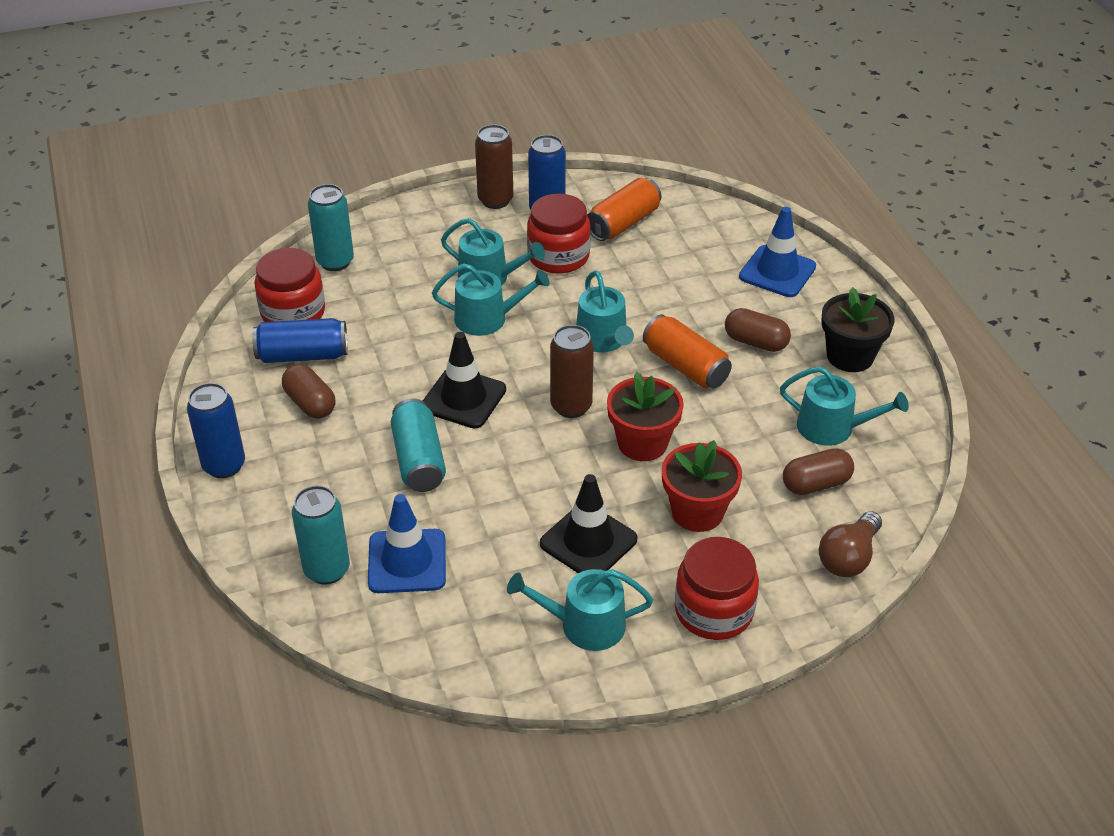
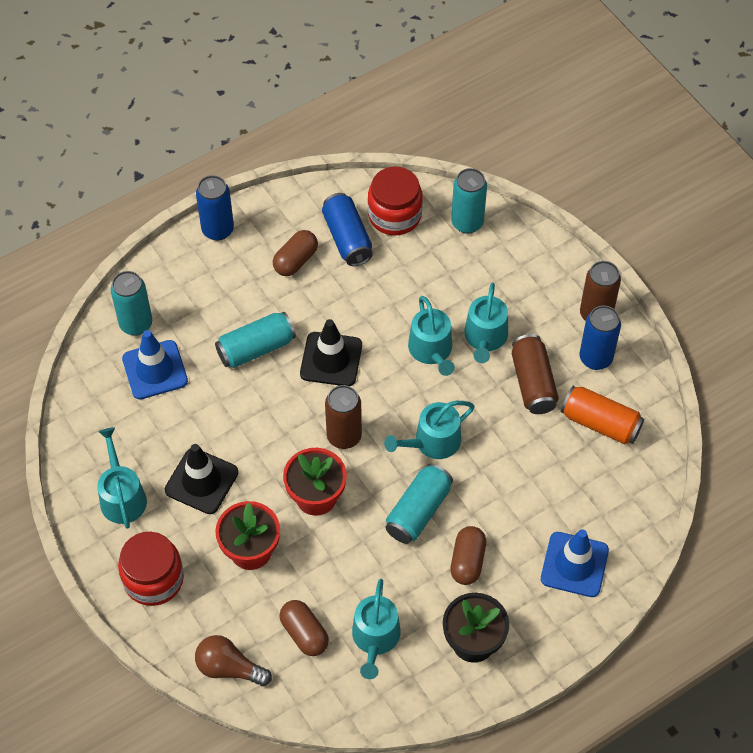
camera: 75 degrees right, 15 degrees up
red jar [527,194,591,274] -> brown can [512,334,559,414]
orange can [643,314,732,389] -> turquoise can [386,463,453,544]

